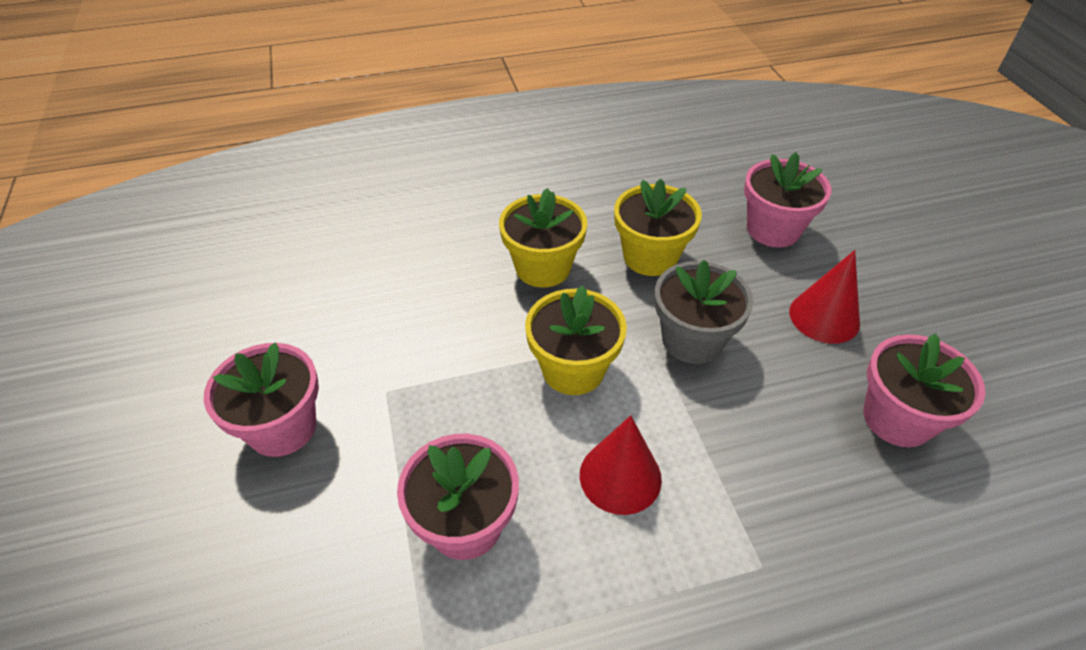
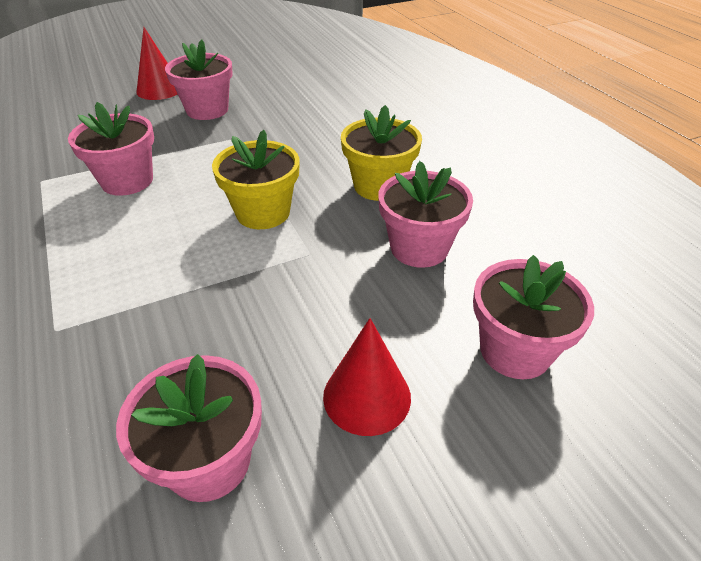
camera: 80 degrees right, 5 degrees down
red cone [580,415,662,515] -> red cone moved to [136,27,177,100]
yellow flower pot [614,179,702,276] -> pink flower pot [378,161,473,268]
grey flower pot [654,260,754,364] -> none

